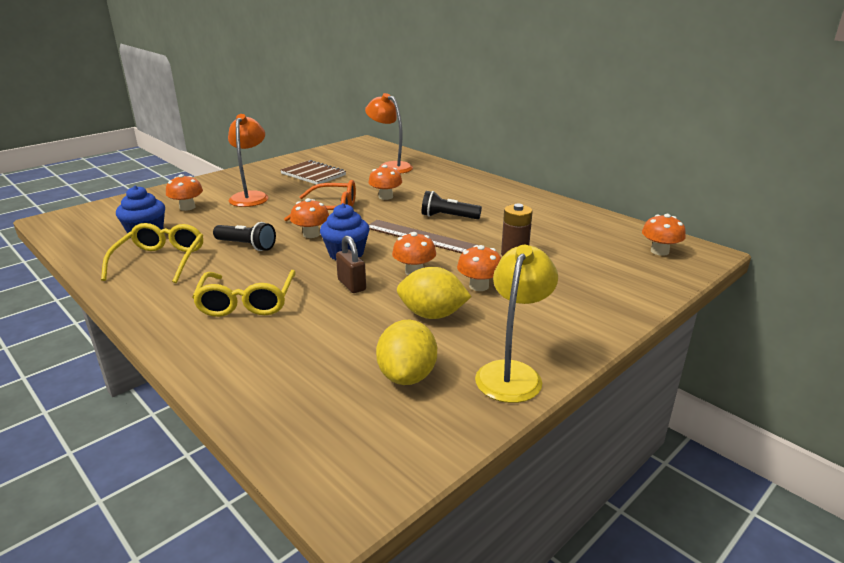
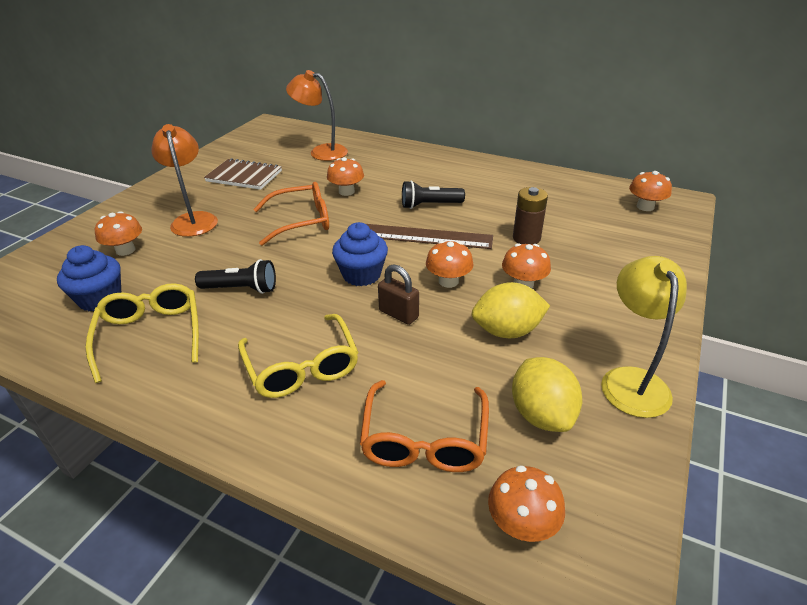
camera: 20 degrees left, 10 degrees up
orange mushroom [290,198,329,238] -> orange mushroom moved to [488,465,565,542]
none -> orange glasses [360,380,489,472]

